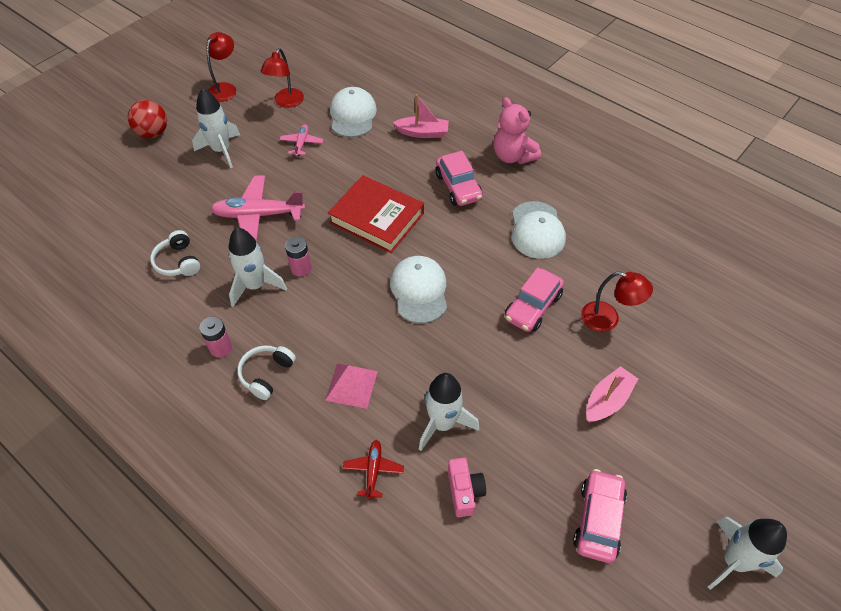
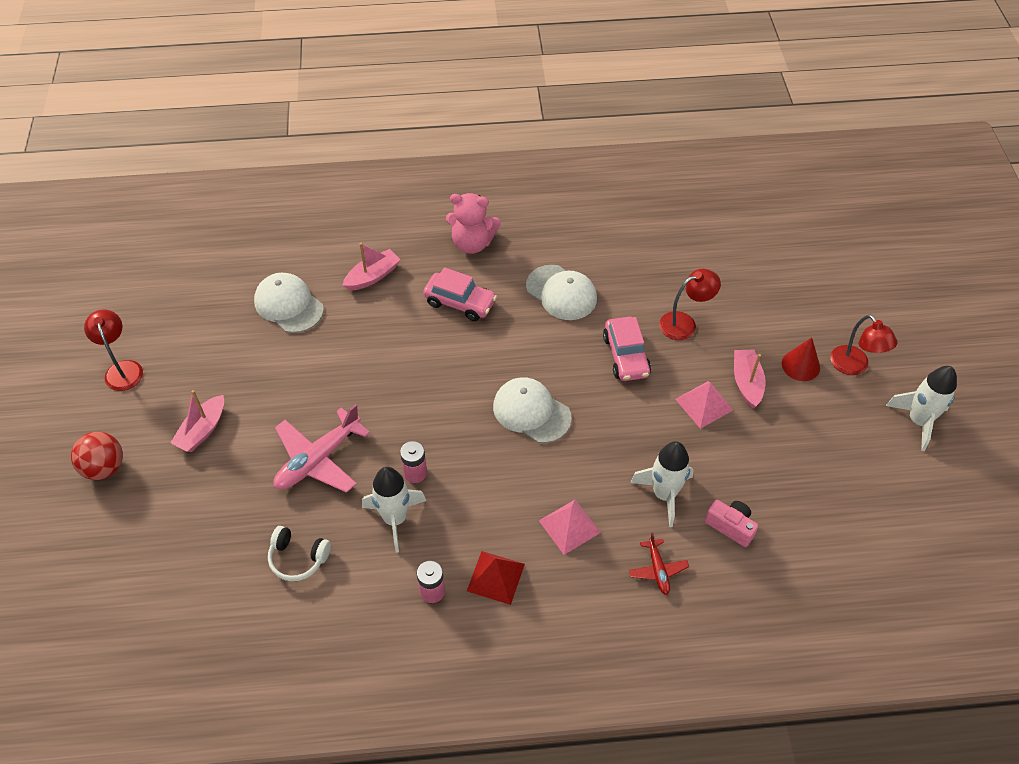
camera: 45 degrees left, 0 degrees up
white rocket [192,88,240,168] -> pink boat [170,390,224,452]
white headphones [237,345,296,400] -> red pyramid [467,551,525,605]
red lamp [260,48,304,108] -> red lamp moved to [831,314,898,375]
pink plane [279,124,324,156] -> none
red book [328,175,424,253] -> none
red plane [343,440,404,500] -> red plane turned 150 degrees counterclockwise [629,533,689,595]
pink car [573,469,627,563] -> none
none -> pink pyramid [675,381,733,429]
none -> red cone [782,338,820,381]

